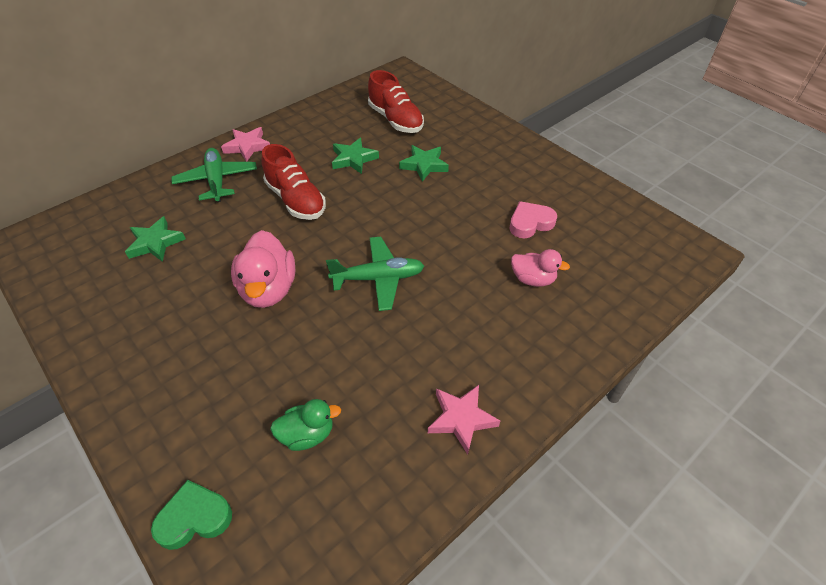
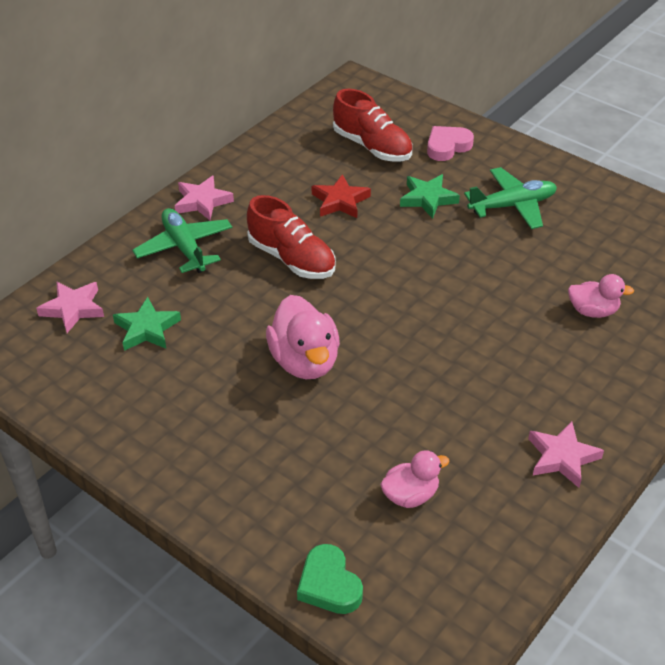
camera: 10 degrees left, 5 degrees down
green heart [151,480,232,550] -> green heart turned 90 degrees counterclockwise [297,544,363,614]
green duck [270,399,341,451] -> pink duck [380,450,450,508]
green plane [326,237,424,311] -> green plane moved to [464,167,557,229]
green star [332,138,379,174] -> red star [312,174,371,218]
pink heart [509,201,557,238] -> pink heart moved to [427,126,474,161]
none -> pink star [36,281,104,333]

